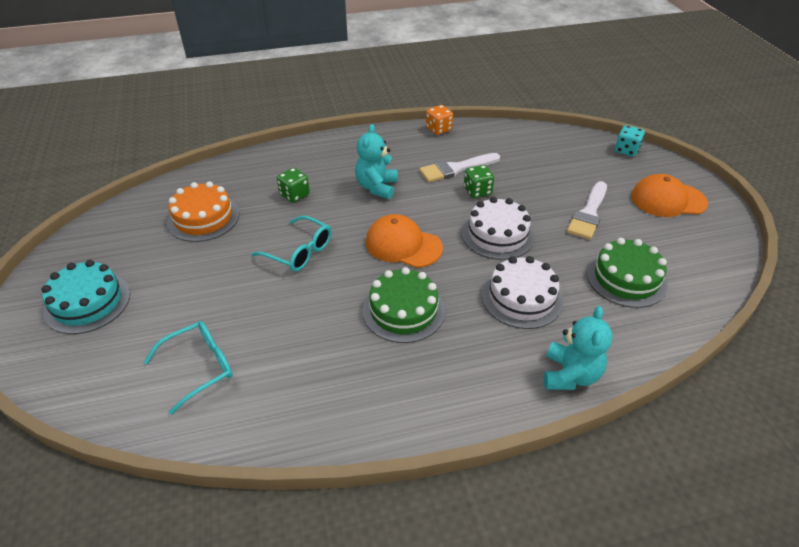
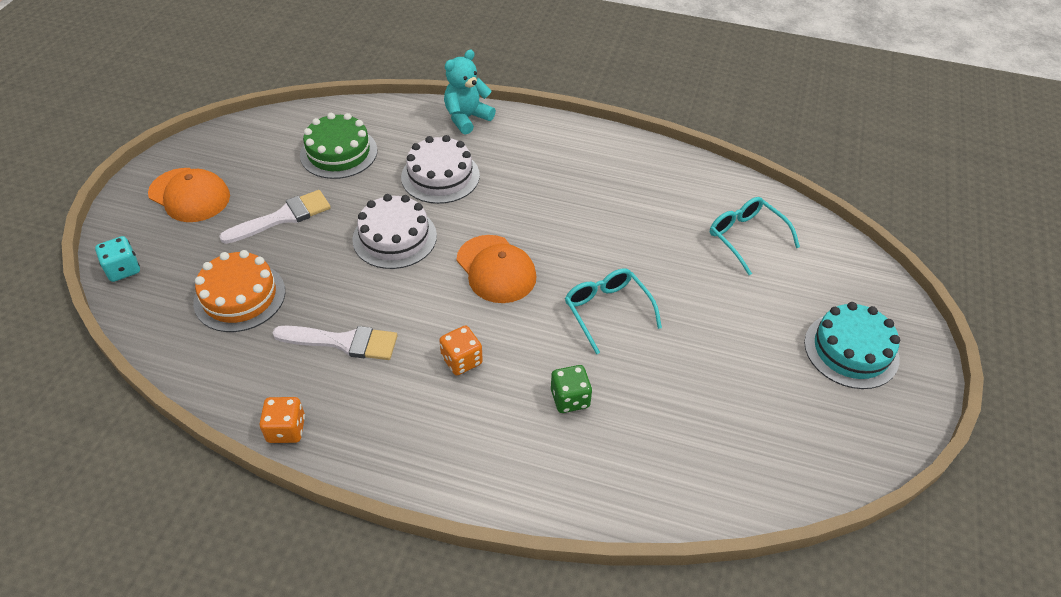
camera: 150 degrees left, 5 degrees up
turquoise glasses [144,321,233,415] -> turquoise glasses turned 60 degrees clockwise [710,197,800,275]
orange cake [167,182,239,242] -> orange cake moved to [193,250,285,332]
turquoise teddy bear [355,124,398,199] -> orange dice [439,325,483,375]
green cake [362,267,445,343] -> none
green dice [464,165,494,198] -> none

